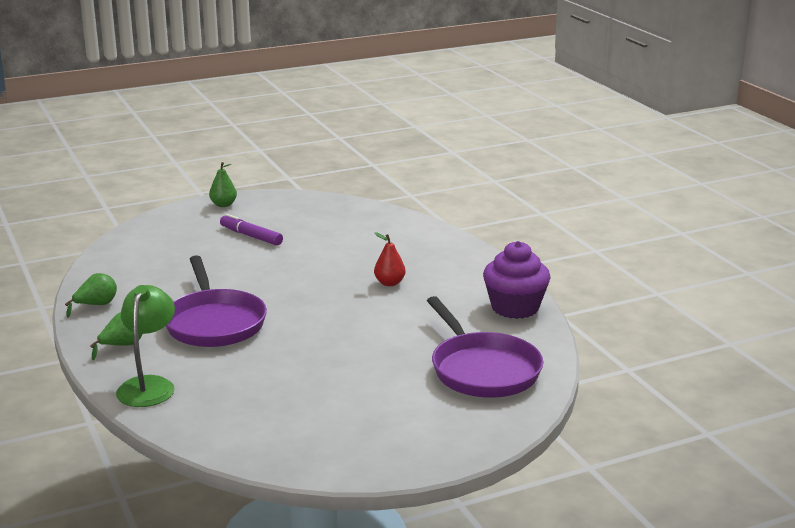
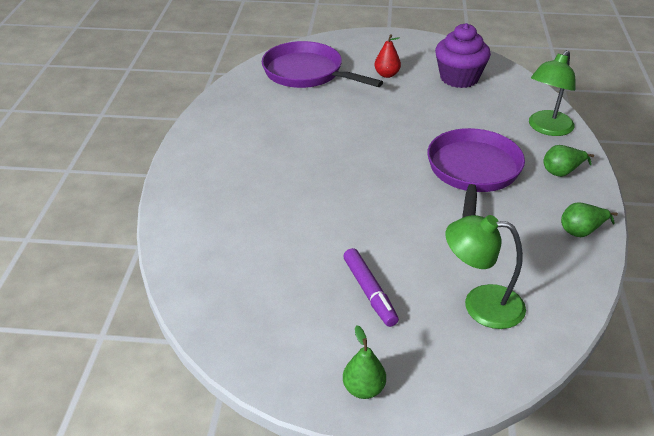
camera: 150 degrees left, 15 degrees up
red pear [374,232,406,286] -> red pear moved to [374,34,401,78]
purple pan [427,296,543,398] -> purple pan turned 60 degrees counterclockwise [262,41,383,88]
purple cupcake [483,241,551,319] -> purple cupcake moved to [435,23,491,88]
none -> green lamp [446,215,526,329]

